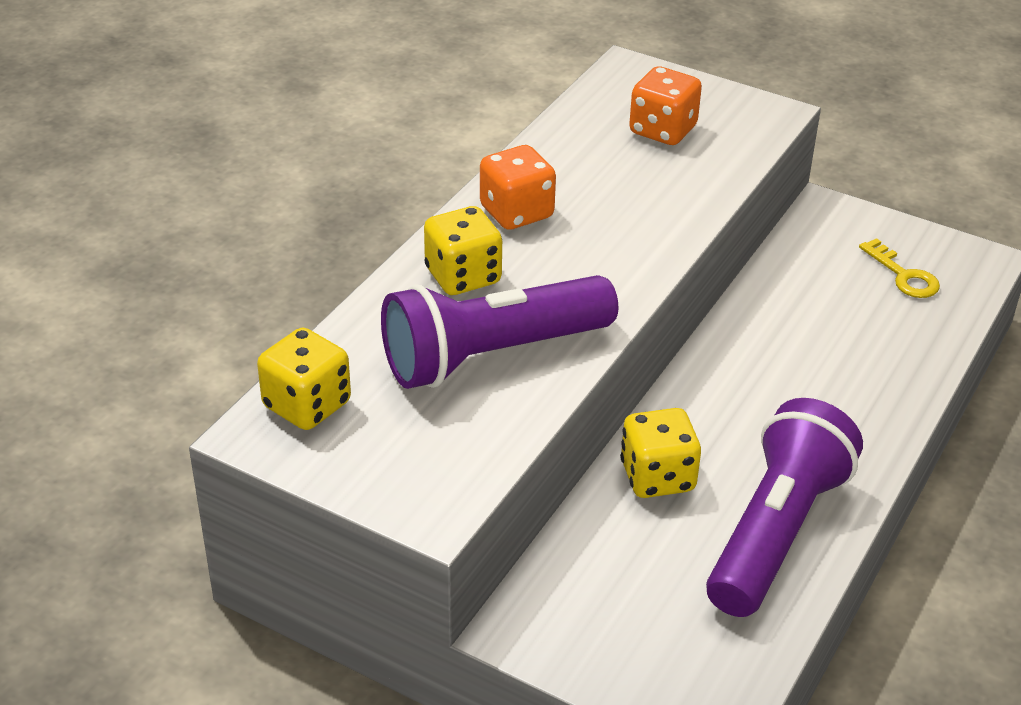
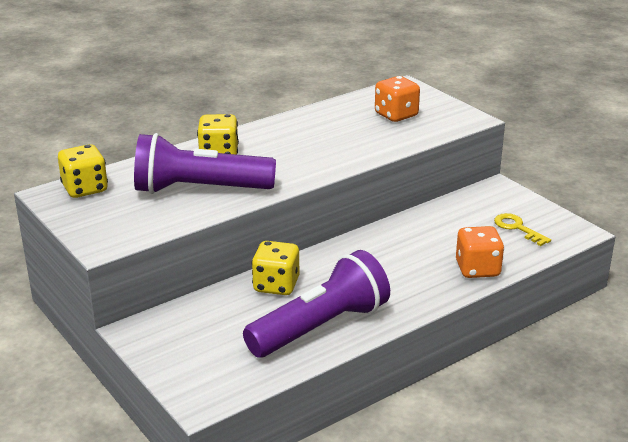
camera: 25 degrees right, 10 degrees down
orange dice [480,145,556,230] -> orange dice moved to [456,226,504,278]
yellow key [859,238,940,298] -> yellow key turned 150 degrees clockwise [494,213,551,246]

